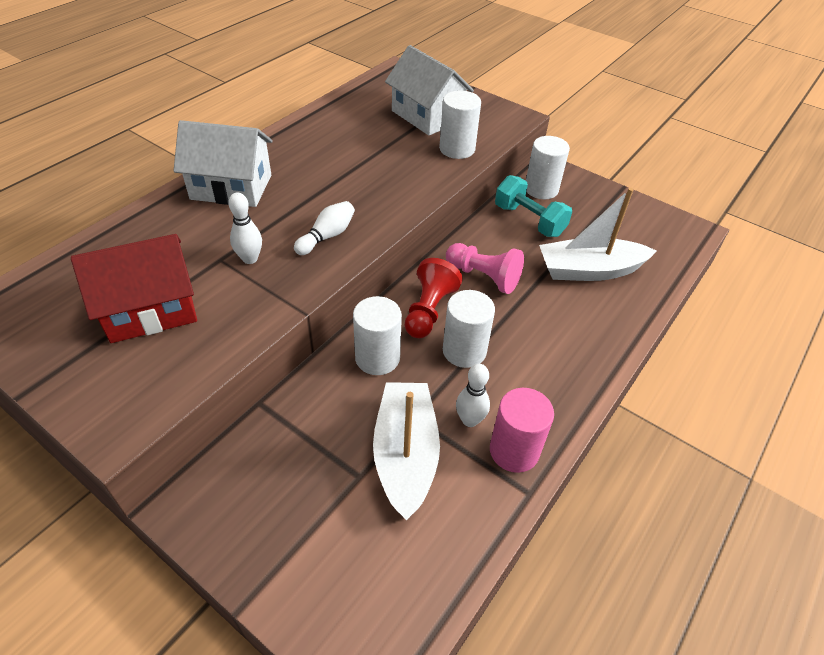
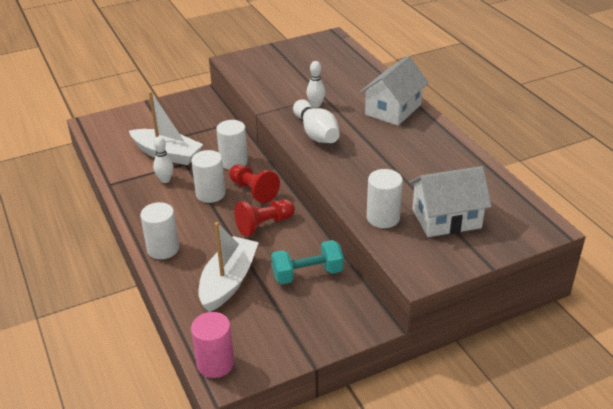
camera: 120 degrees right, 10 degrees down
red house [71,234,197,343] -> none
white bowling pin [294,201,355,255] -> white bowling pin [293,100,340,143], size x1.63
pink pawn [446,243,524,294] -> red pawn [234,199,295,236]
pink cylinder [490,388,554,473] -> pink cylinder moved to [191,312,234,378]
white cylinder [526,136,570,199] -> white cylinder moved to [140,202,179,259]

